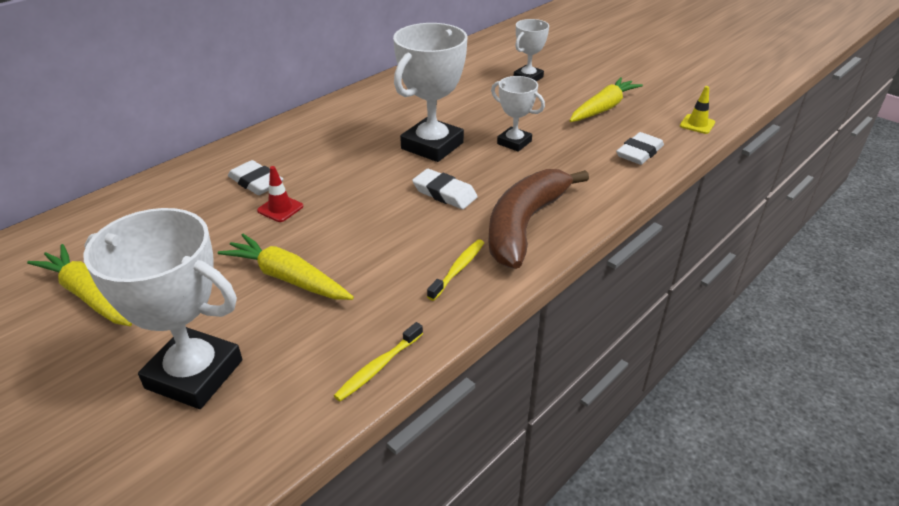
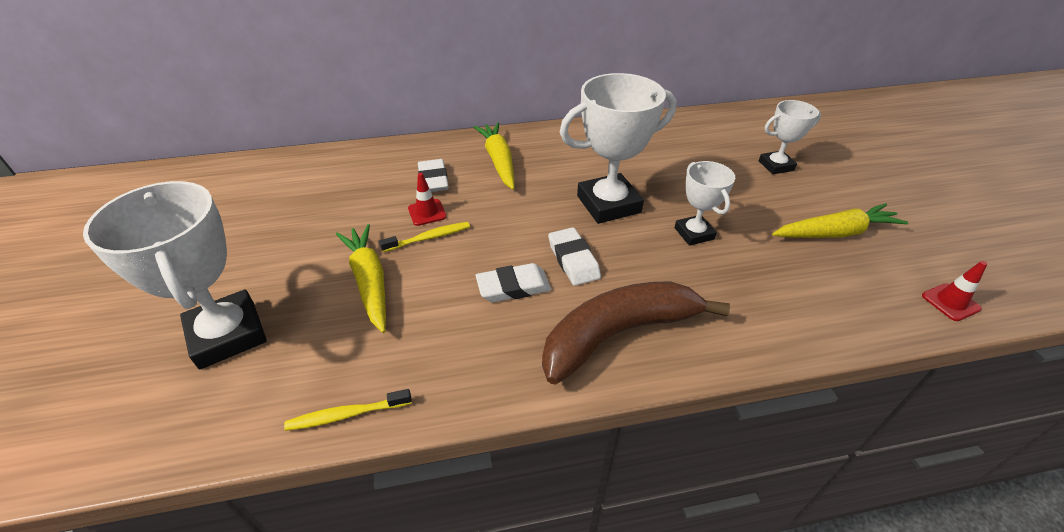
camera: 35 degrees right, 5 degrees up
yellow carrot [27,244,132,326] -> yellow carrot moved to [473,122,515,190]
yellow toothbrush [427,239,484,301] -> yellow toothbrush moved to [379,222,470,252]
white eraser [616,132,664,165] -> white eraser moved to [476,263,551,302]
yellow traffic cone [680,86,715,134] -> red traffic cone [922,261,987,321]

